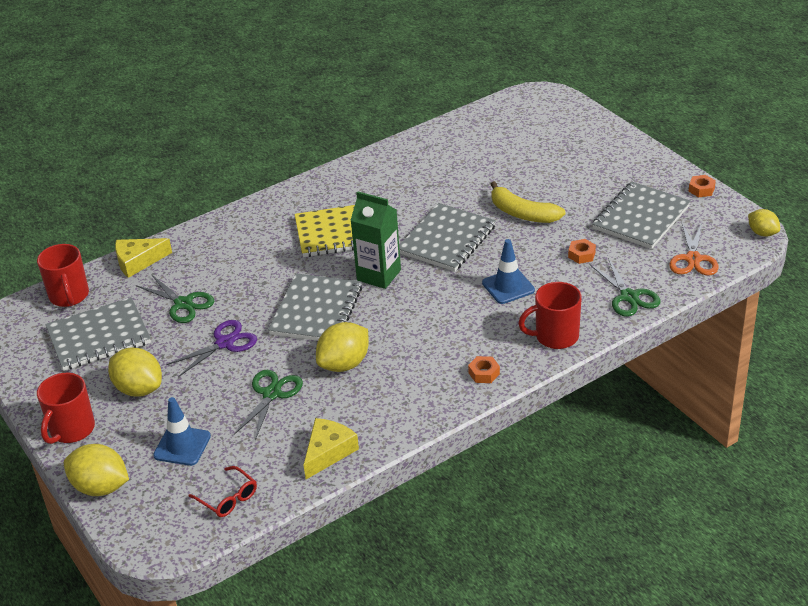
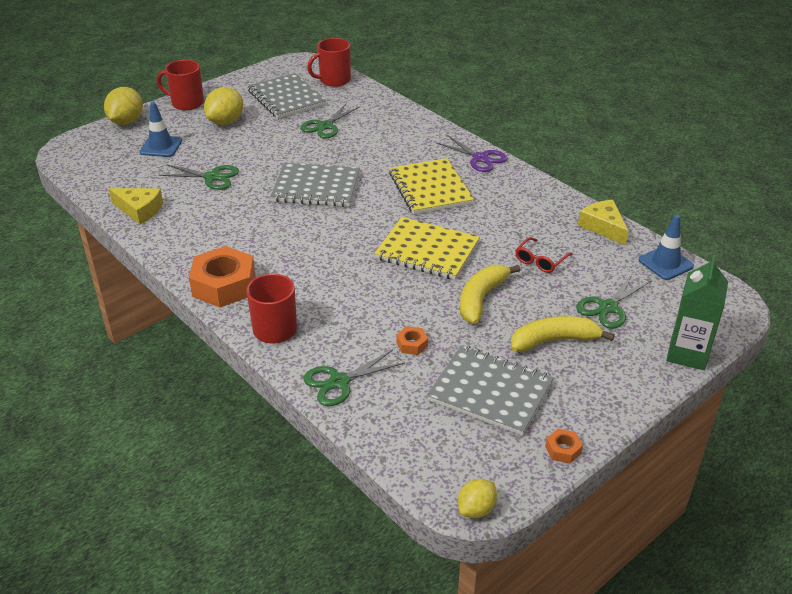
camera: 80 degrees right, 0 degrees up
yellow cheese [115,238,172,278] -> yellow cheese moved to [578,200,628,245]
purple scissors [166,320,257,377] -> purple scissors moved to [437,135,508,172]
red glasses [188,466,257,517] -> red glasses moved to [515,237,572,273]
yellow lemon [316,322,369,372] -> none
green carton [350,191,401,289] -> green carton moved to [666,255,728,370]
grey notebook [399,203,496,271] -> yellow notebook [374,217,480,280]
orange nut [468,356,500,383] -> orange nut [189,246,255,307], size x2.29
blue traffic cone [482,239,535,304] -> blue traffic cone moved to [639,215,694,280]
orange scissors [669,223,719,275] -> none
none -> yellow banana [511,316,615,352]
none -> green scissors [576,273,651,329]

